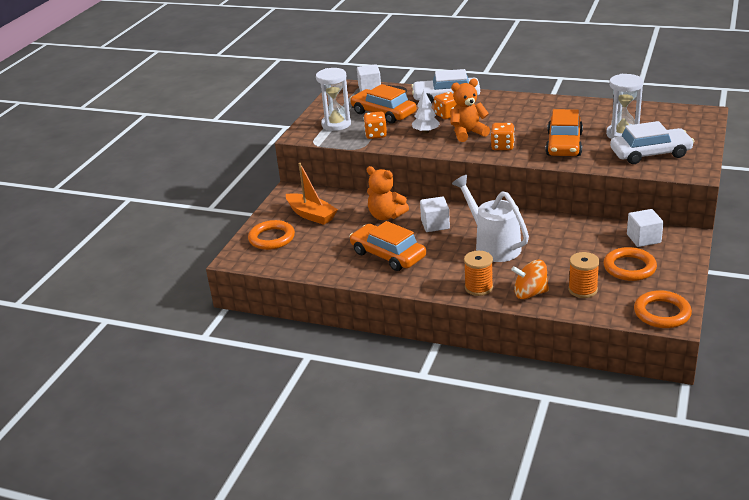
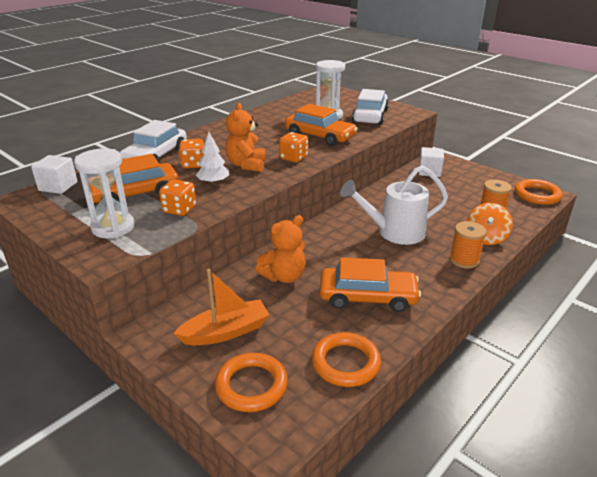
camera: 70 degrees left, 0 degrees up
orange car [350,221,426,271] -> orange car turned 150 degrees counterclockwise [320,257,421,312]
white cube [420,196,450,232] -> none
orange ring [604,247,657,281] -> orange ring moved to [312,332,381,387]

